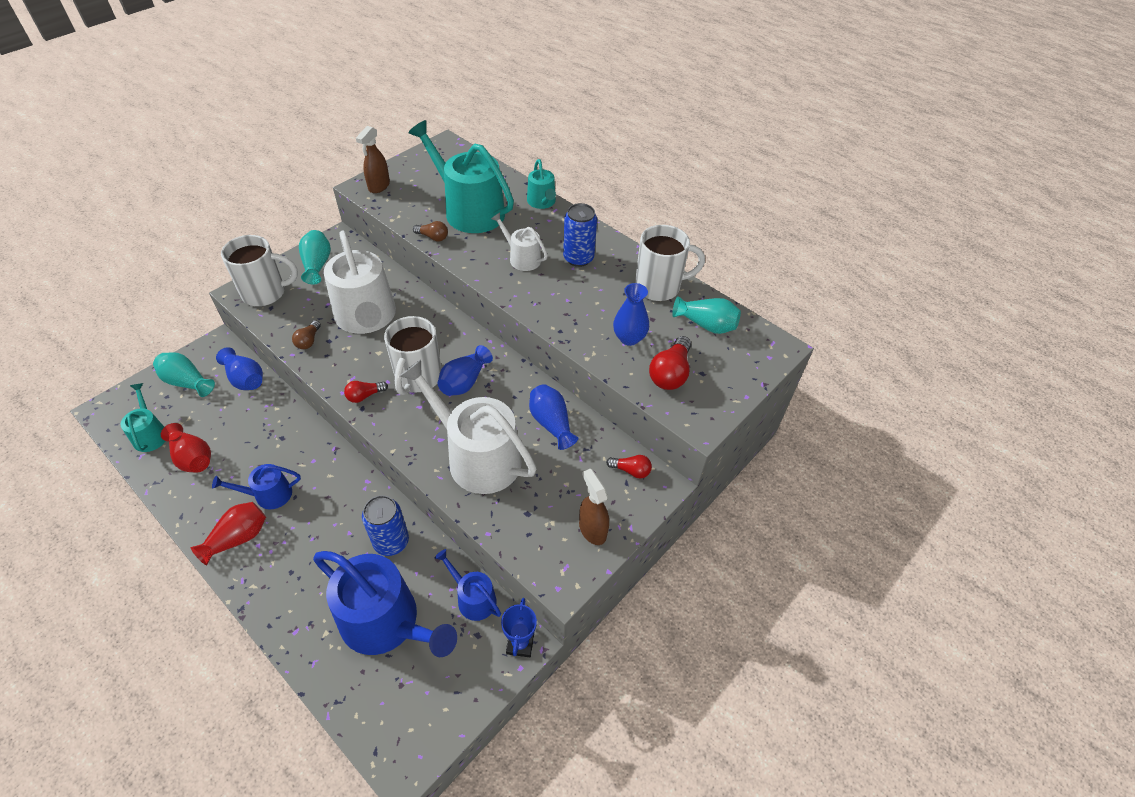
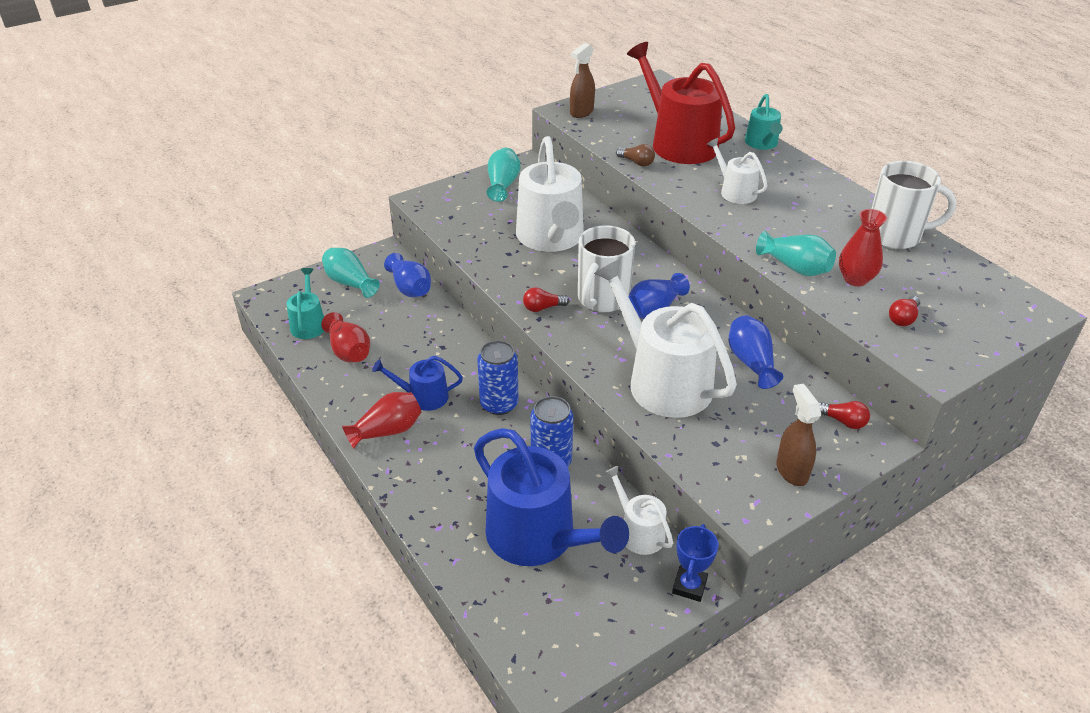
camera: 15 degrees right, 10 degrees down
white mug [221,235,298,306] -> none
brown light bulb [292,320,321,349] -> none
turquoise watering can [408,120,514,233] -> red watering can [627,42,735,164]
blue watering can [435,549,501,621] -> white watering can [604,466,673,555]
blue can [563,203,597,267] -> blue can moved to [477,340,518,415]
blue vase [613,283,649,346] -> red vase [839,209,887,286]
red light bulb [649,336,691,390] -> red light bulb [889,296,920,326], size x0.59
turquoise vase [672,296,741,334] -> turquoise vase moved to [756,231,836,276]

